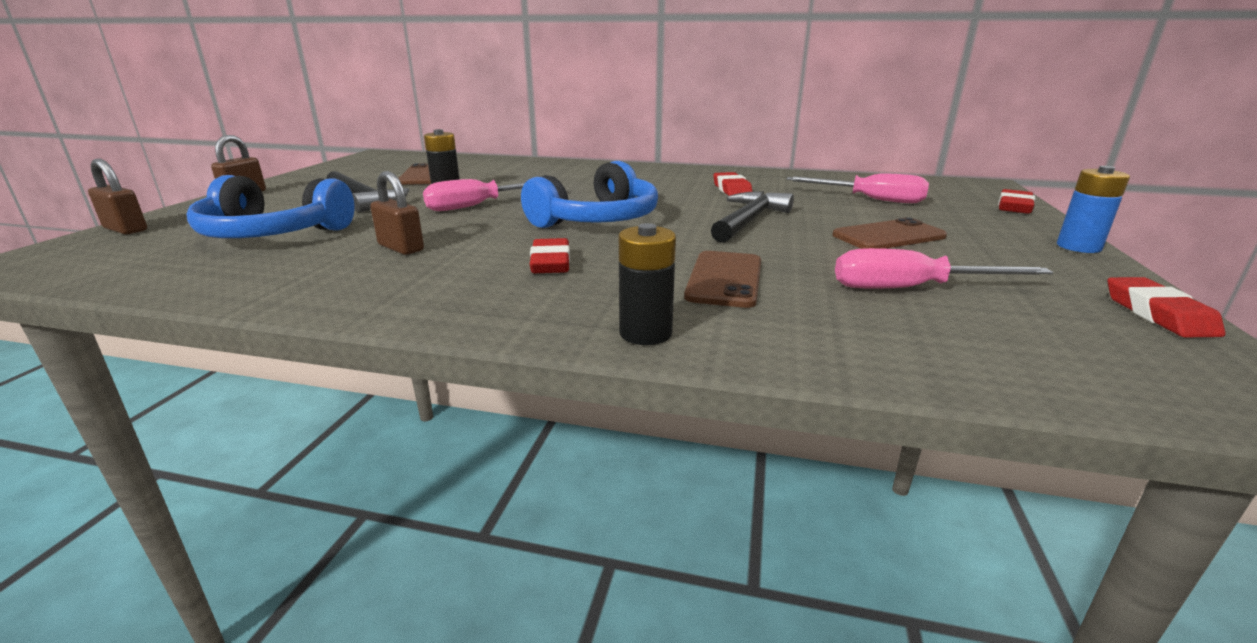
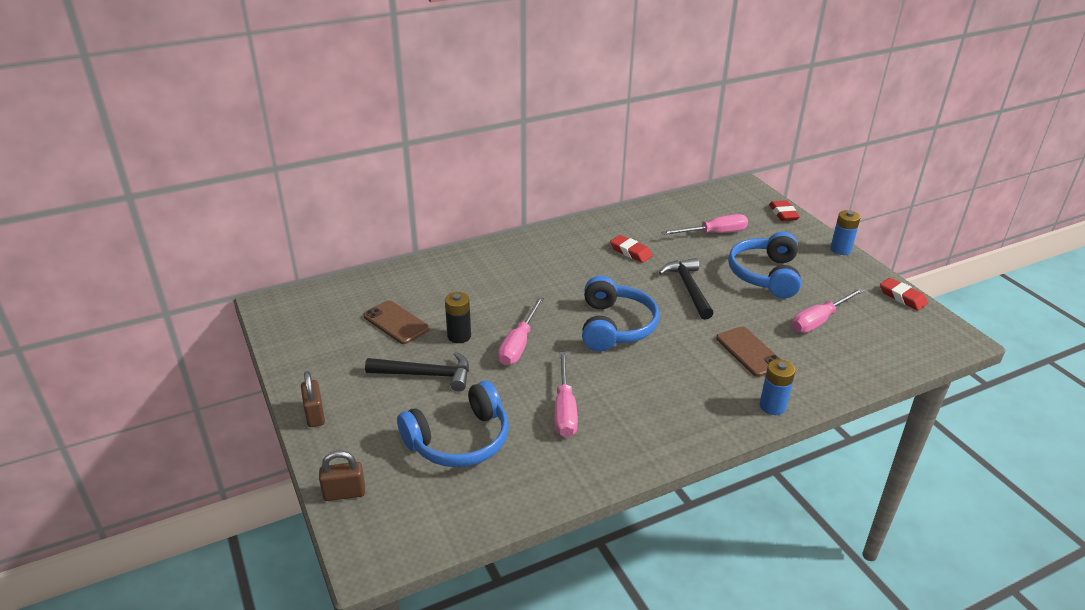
camera: 40 degrees left, 10 degrees up
brown padlock [370,171,424,255] -> pink screwdriver [554,352,578,437]
red eraser [530,238,570,273] -> none
black battery [619,223,676,345] -> blue battery [760,359,795,415]
brown phone [832,217,947,249] -> blue headphones [728,232,801,298]

